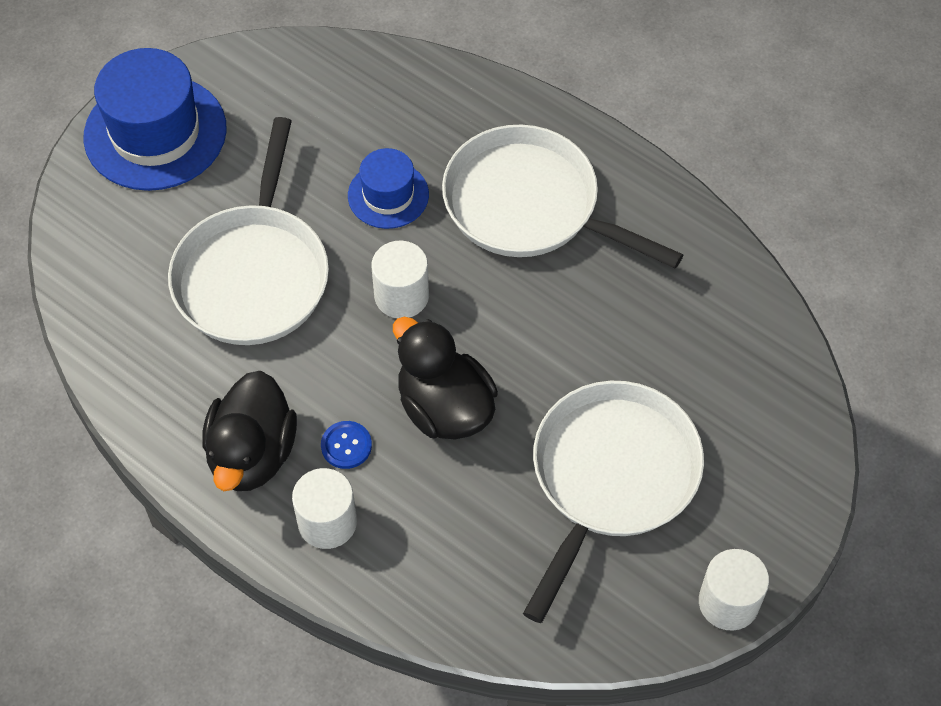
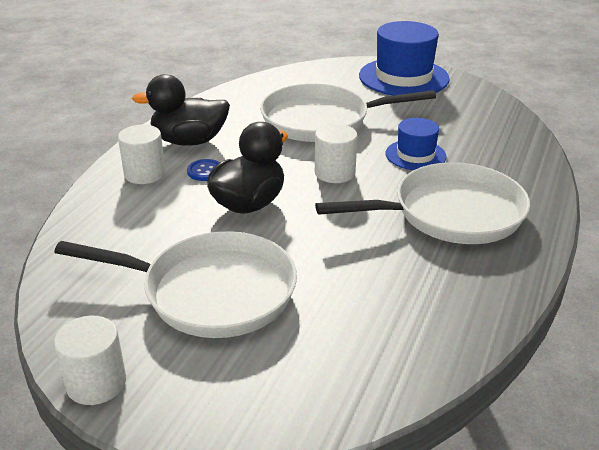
camera: 75 degrees right, 25 degrees down
white pan [442,125,683,269] -> white pan turned 60 degrees clockwise [315,162,530,244]

